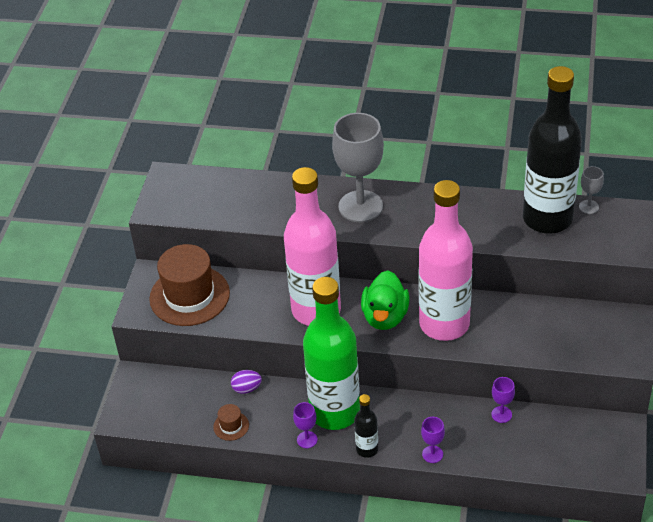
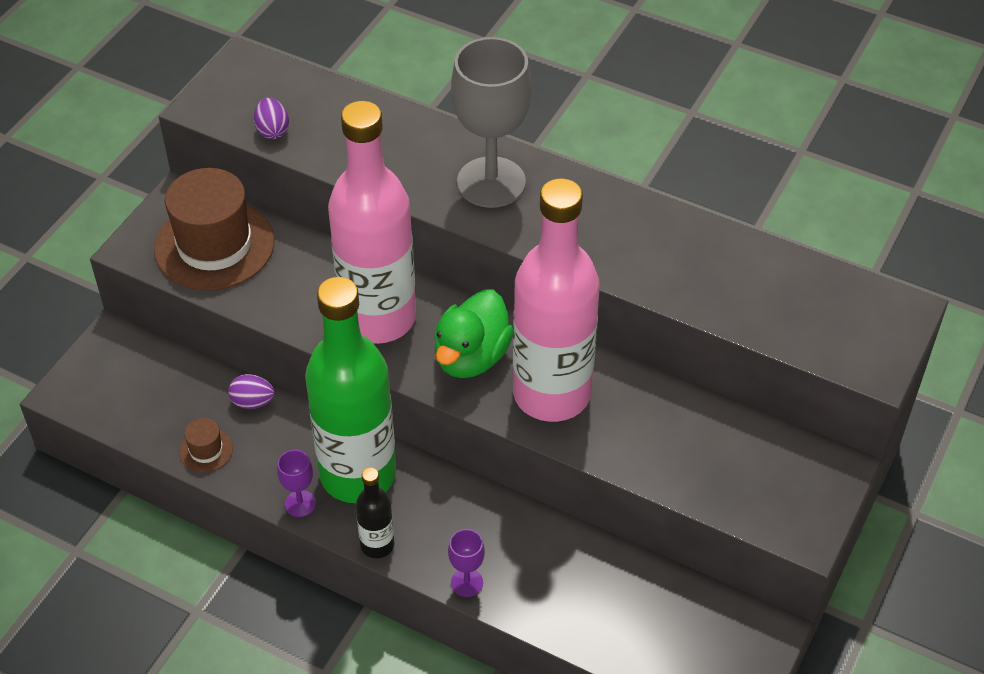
camera: 15 degrees right, 5 degrees up
purple goblet [491,377,515,423] -> none
black bottle [523,66,582,234] -> none
grey goblet [579,166,604,214] -> none
none -> purple egg [254,98,289,139]

